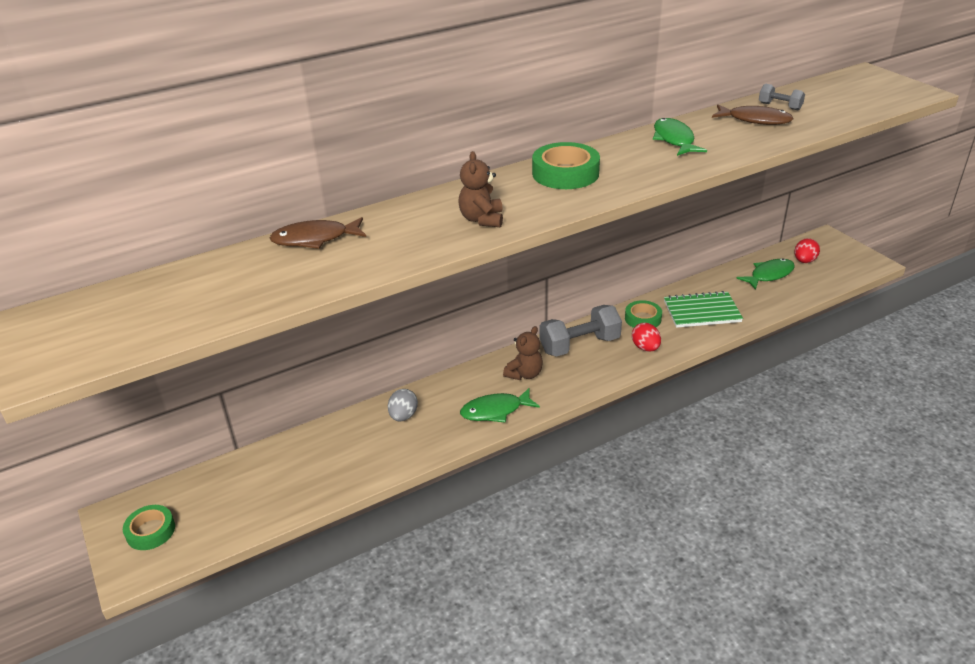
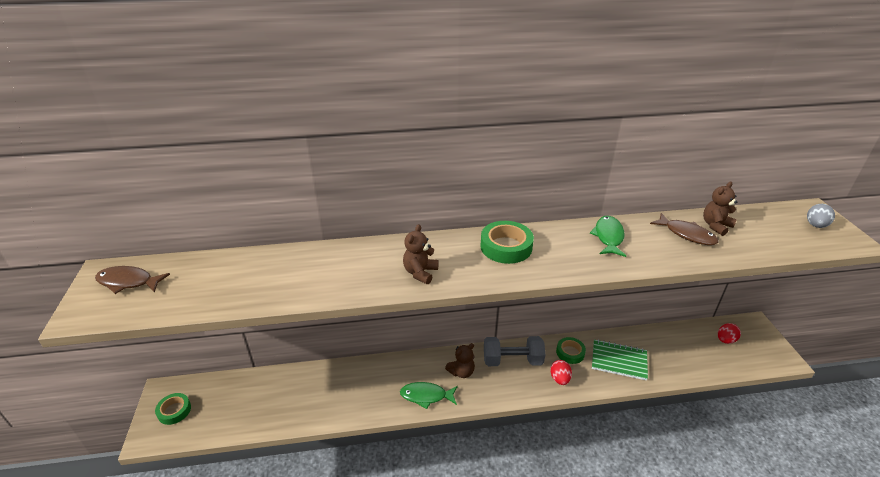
camera: 20 degrees right, 0 degrees up
brown fish [270,217,366,249] -> brown fish moved to [95,266,170,294]
grey egg [388,389,418,421] -> grey egg moved to [807,204,835,228]
green fish [736,259,795,290] -> none
grey dumbbell [759,84,805,110] -> brown teddy bear [703,182,737,236]

